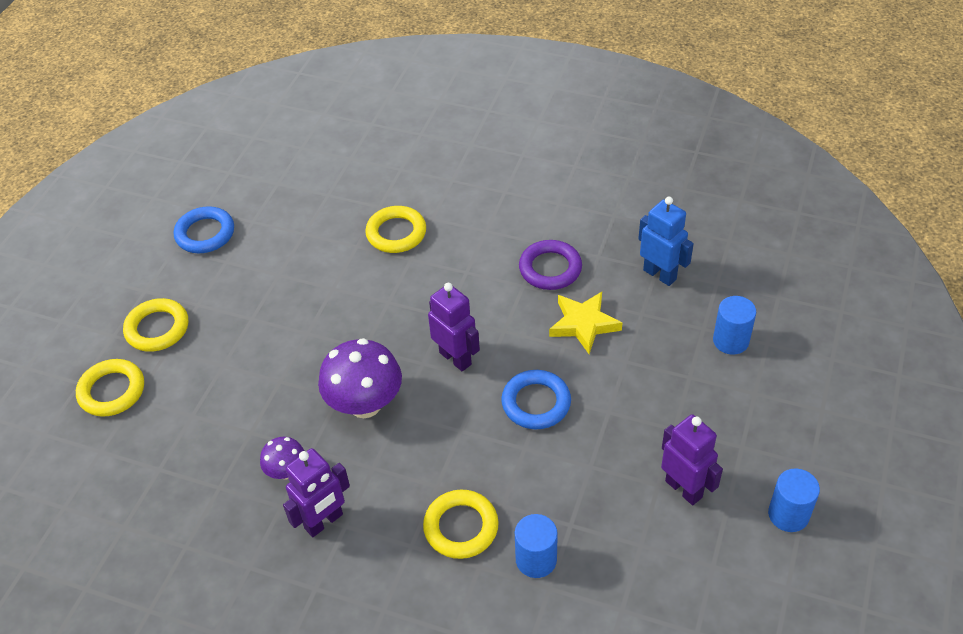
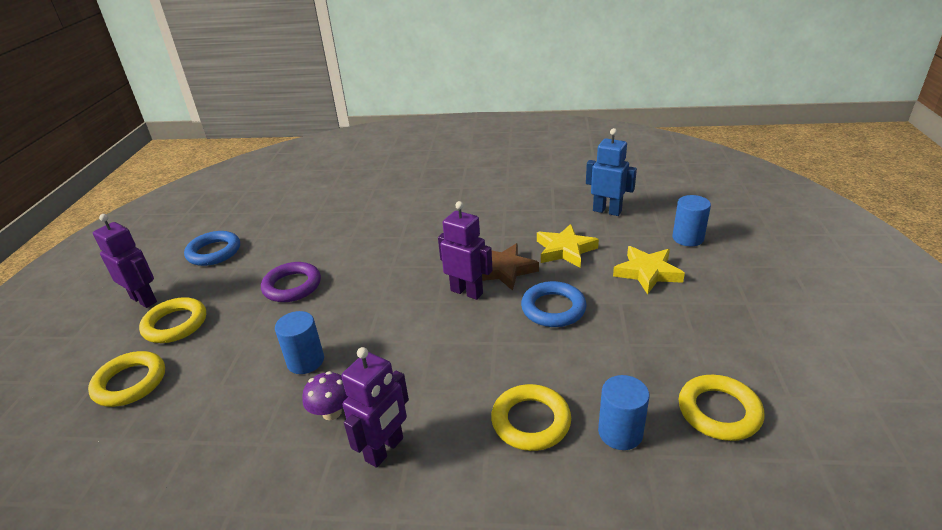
camera: 15 degrees left, 15 degrees down
purple mushroom [318,338,402,418] -> none
yellow ring [365,206,426,253] -> yellow ring moved to [679,375,764,441]
purple ring [519,240,582,290] -> purple ring moved to [261,262,321,302]
purple robot [661,414,723,505] -> purple robot moved to [93,214,157,308]
blue cylinder [768,469,820,532] -> blue cylinder moved to [275,311,324,374]
none -> brown star [482,243,539,291]
none -> yellow star [613,246,685,294]

